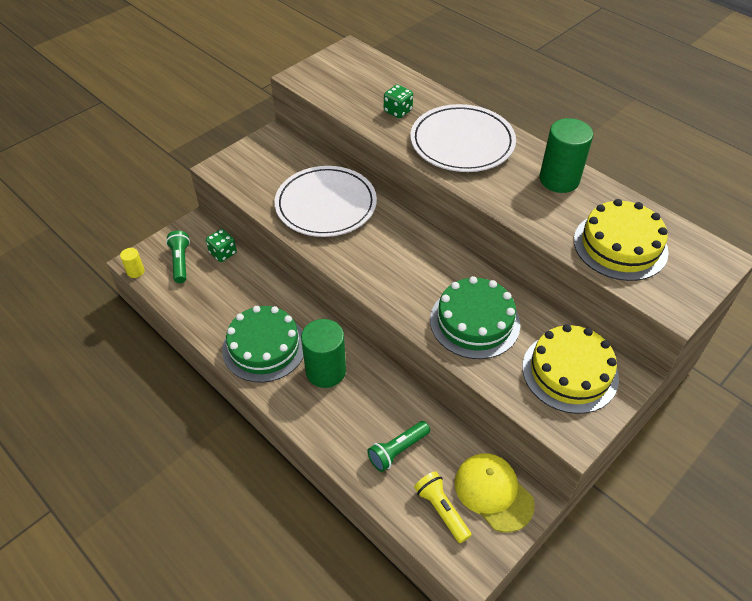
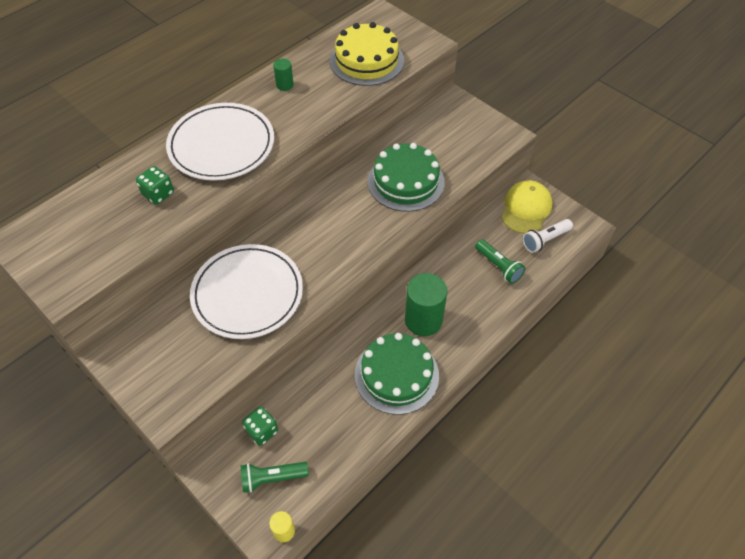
camera: 90 degrees left, 5 degrees up
yellow flashlight [414,471,471,543] -> white flashlight [523,219,573,253]
yellow cap [455,453,535,532] -> yellow cap turned 150 degrees clockwise [502,180,553,234]
yellow cake [522,324,619,414] -> none
green cylinder [539,118,593,193] -> green cylinder [273,58,294,91], size x0.48

